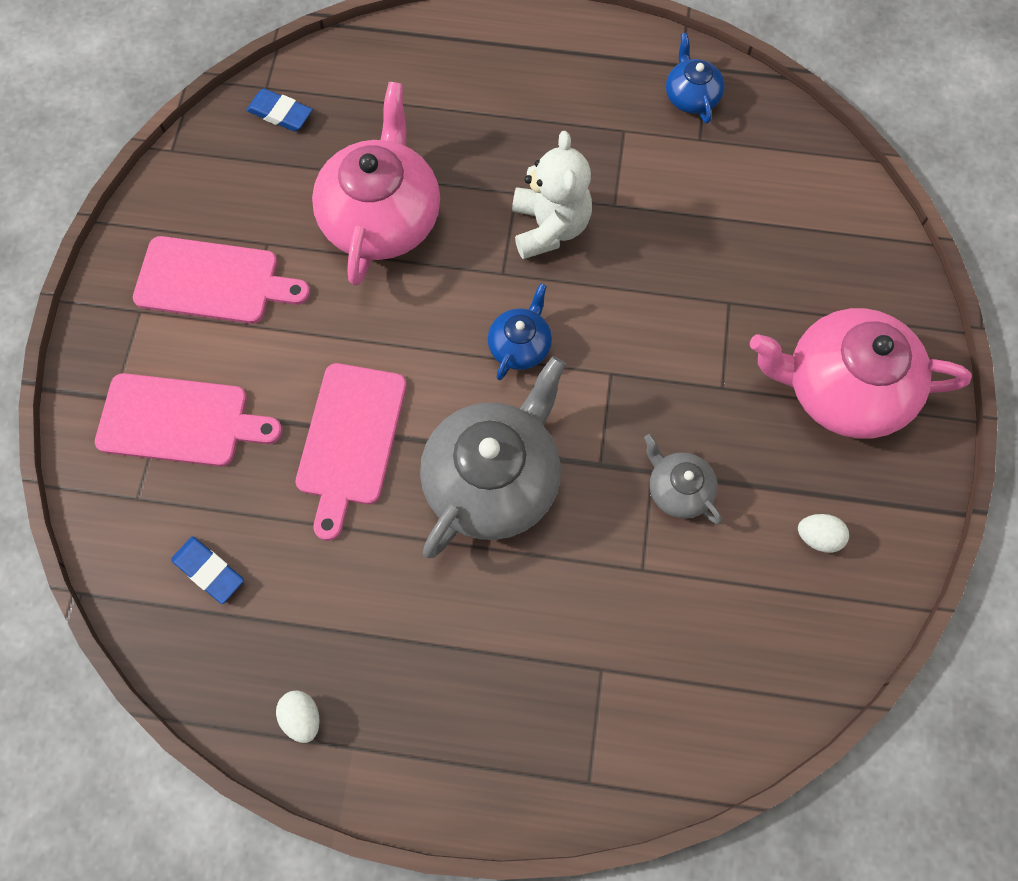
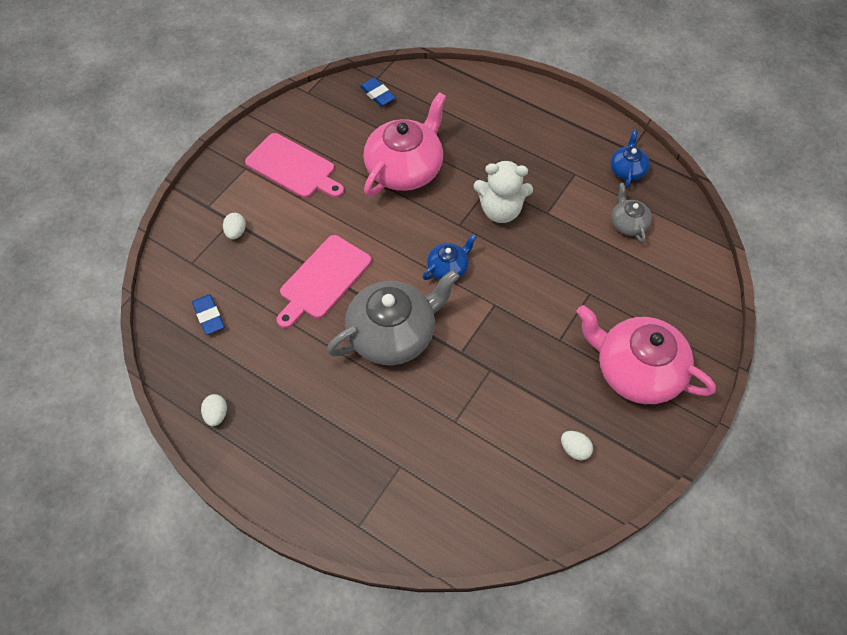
camera: 25 degrees right, 10 degrees down
pink cutting board [95,373,282,467] -> white egg [223,213,246,239]
white teddy bear [512,131,592,259] -> white teddy bear turned 75 degrees clockwise [474,160,533,223]
grey teapot [644,434,722,524] -> grey teapot moved to [611,183,652,243]

